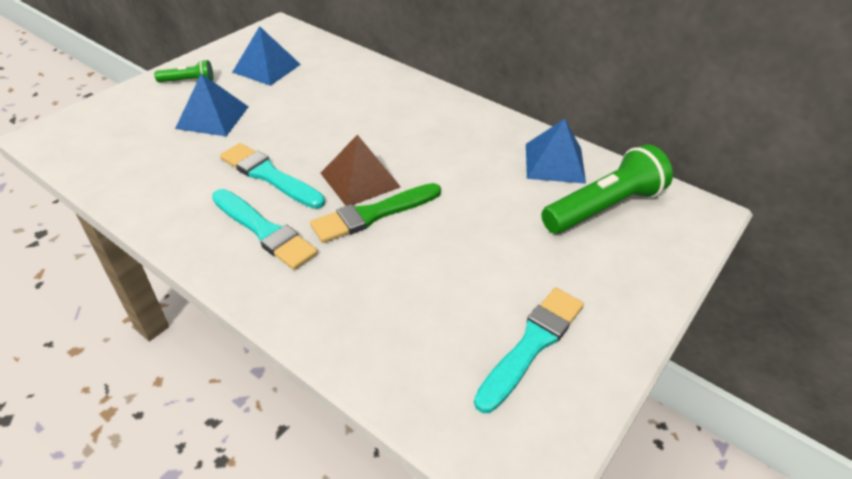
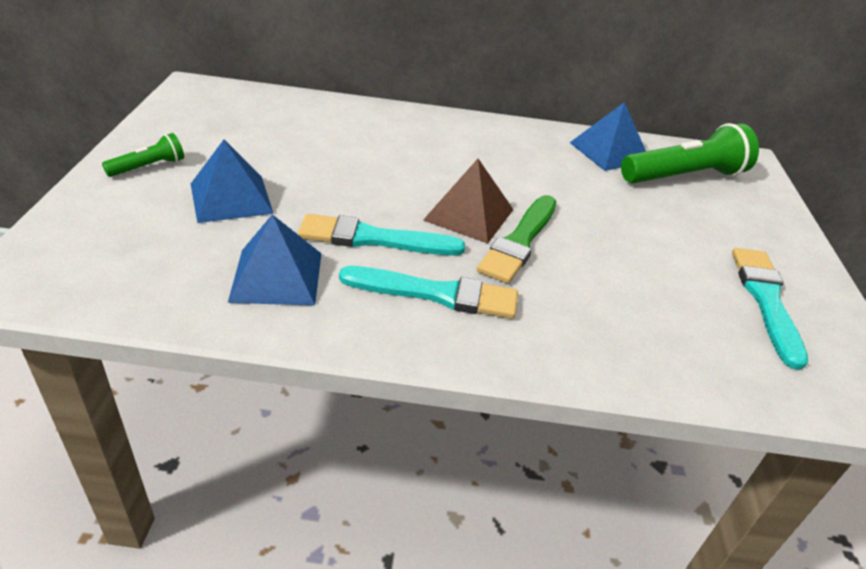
camera: 35 degrees left, 5 degrees down
blue pyramid [232,26,301,86] -> blue pyramid moved to [228,214,322,306]
green flashlight [541,144,673,234] -> green flashlight turned 45 degrees clockwise [621,123,759,183]

